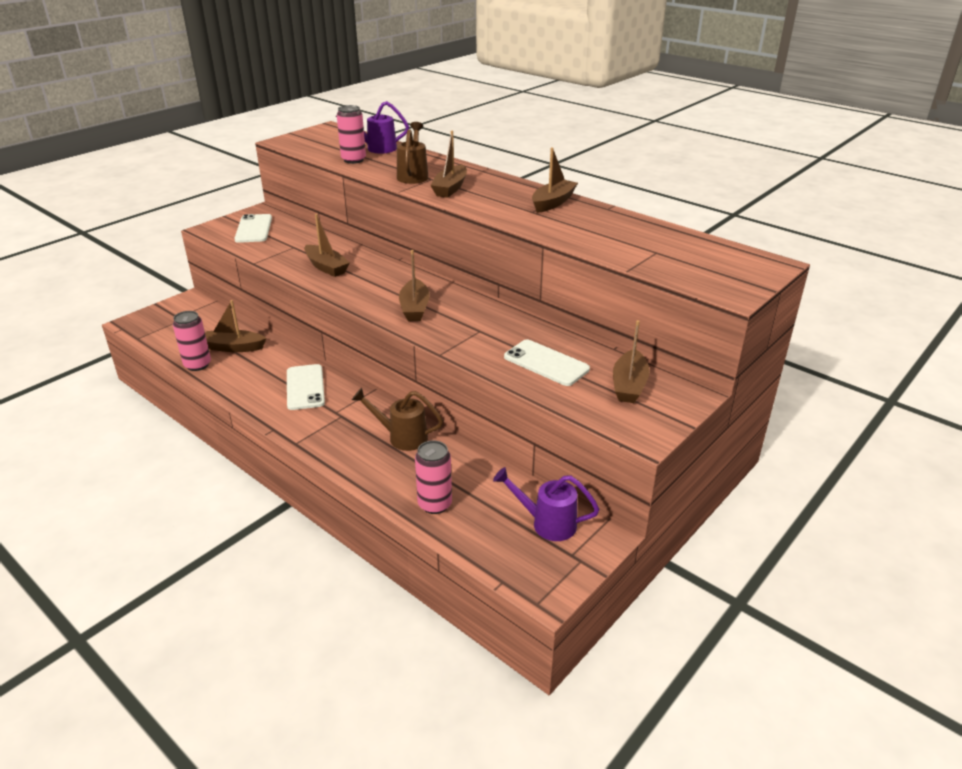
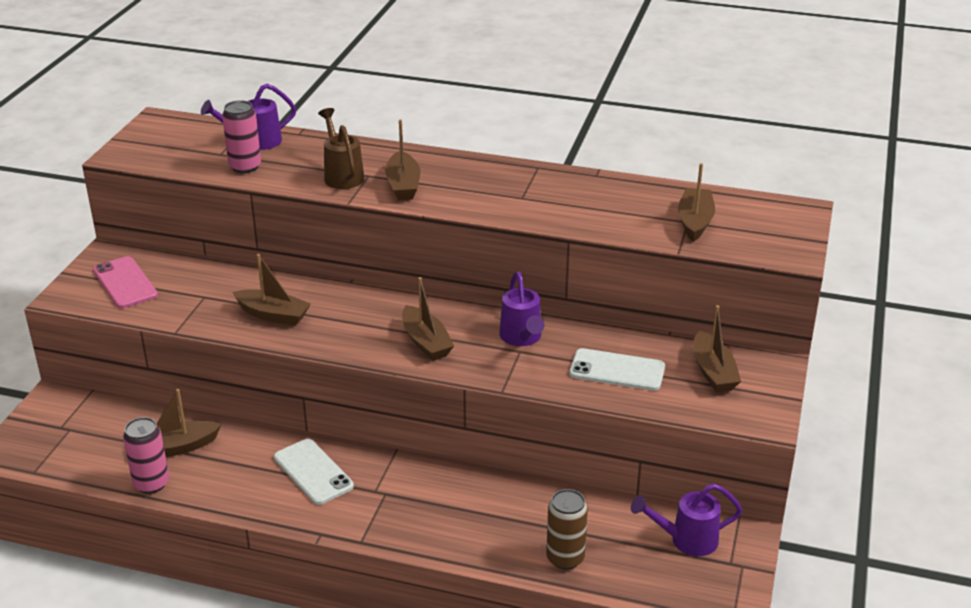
camera: 25 degrees left, 0 degrees up
white phone [234,214,272,243] -> pink phone [93,256,158,308]
brown watering can [352,388,443,451] -> none
pink can [415,441,452,514] -> brown can [546,489,588,570]
brown boat [532,148,578,213] -> brown boat moved to [678,163,715,242]
none -> purple watering can [499,271,544,346]

